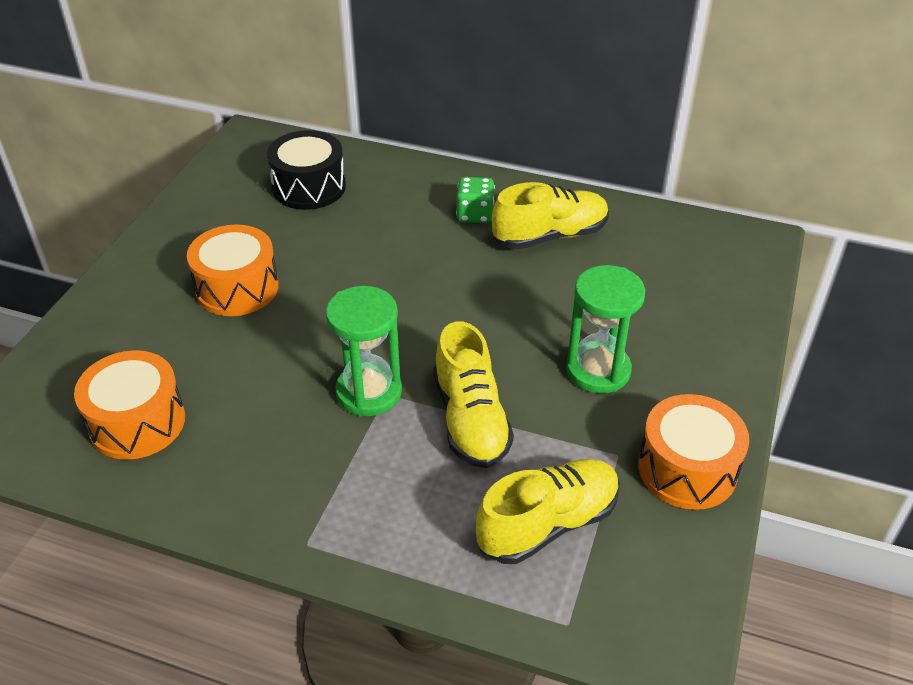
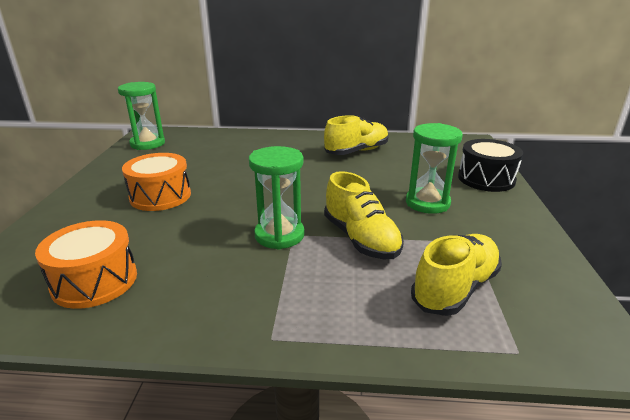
camera: 15 degrees left, 15 degrees down
black drum [267,130,346,210] -> black drum moved to [458,139,523,192]
green dice [456,177,495,223] -> none
orange drum [638,394,749,510] -> none
none -> green hourglass [118,82,165,150]

